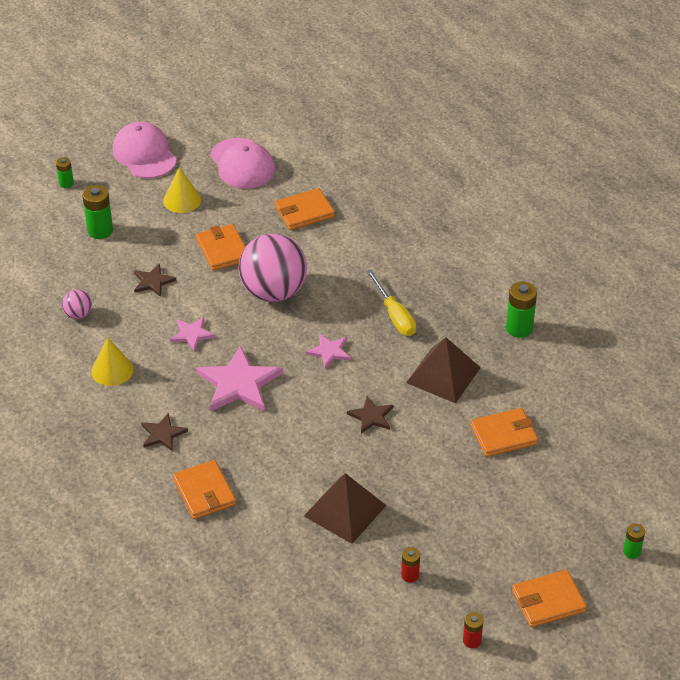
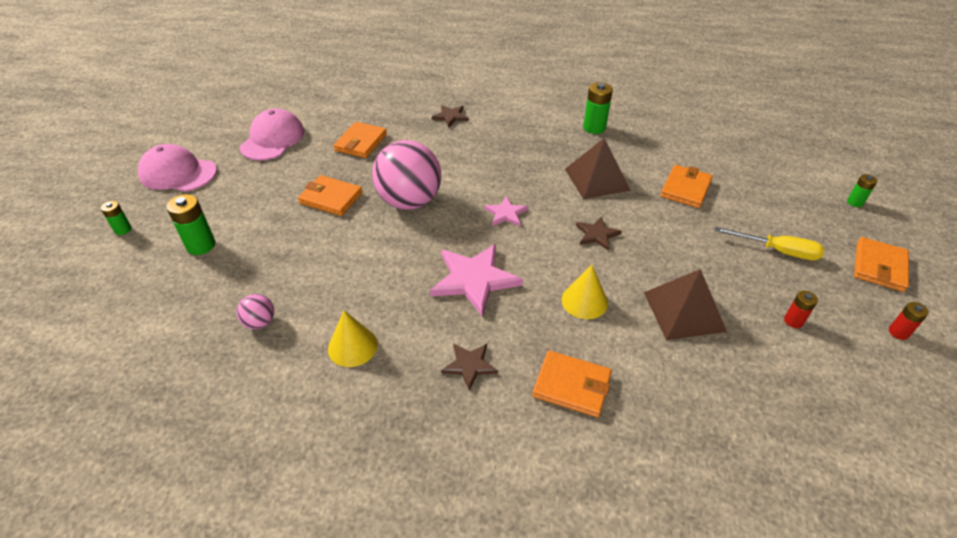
camera: 45 degrees left, 0 degrees up
brown star [134,264,176,297] -> brown star moved to [432,105,469,127]
yellow cone [163,167,201,213] -> yellow cone moved to [562,265,608,319]
pink star [170,317,216,352] -> none
pink cap [210,138,275,189] -> pink cap turned 90 degrees counterclockwise [240,108,305,161]
yellow screwdriver [366,270,416,336] -> yellow screwdriver moved to [715,227,825,261]

